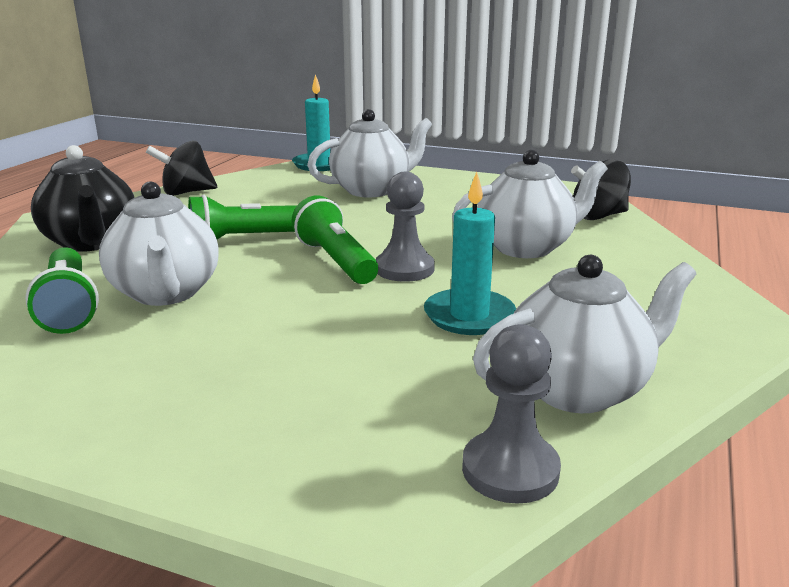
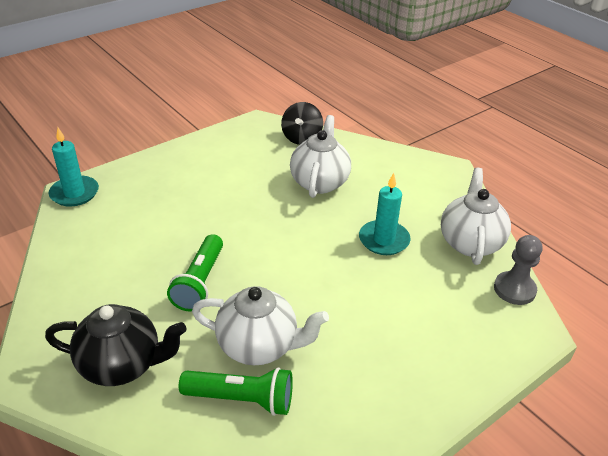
camera: 60 degrees left, 15 degrees up
black spinning top [146,141,217,196] -> none
green flashlight [291,195,378,284] -> none
white teapot [307,109,432,198] -> none
grey pawn [376,172,435,282] -> none

